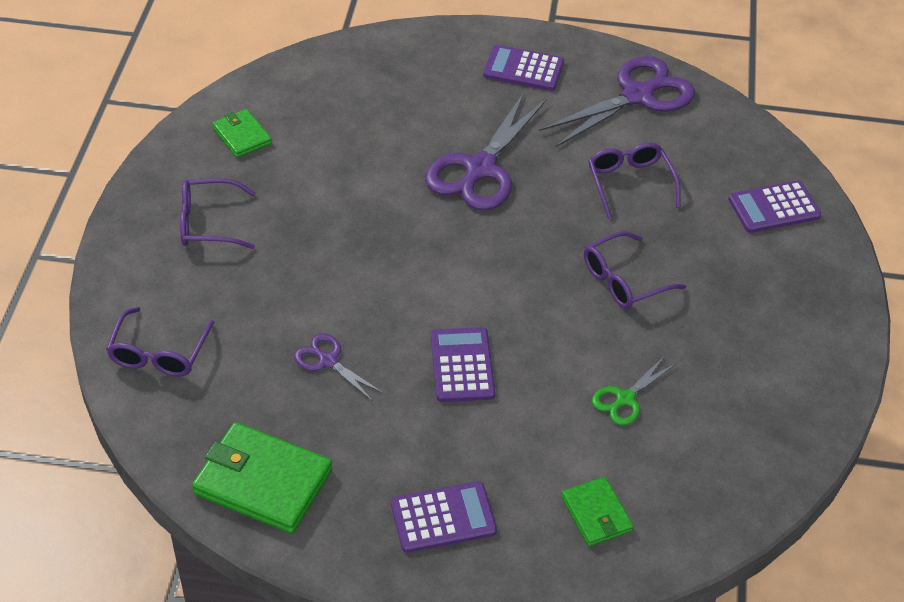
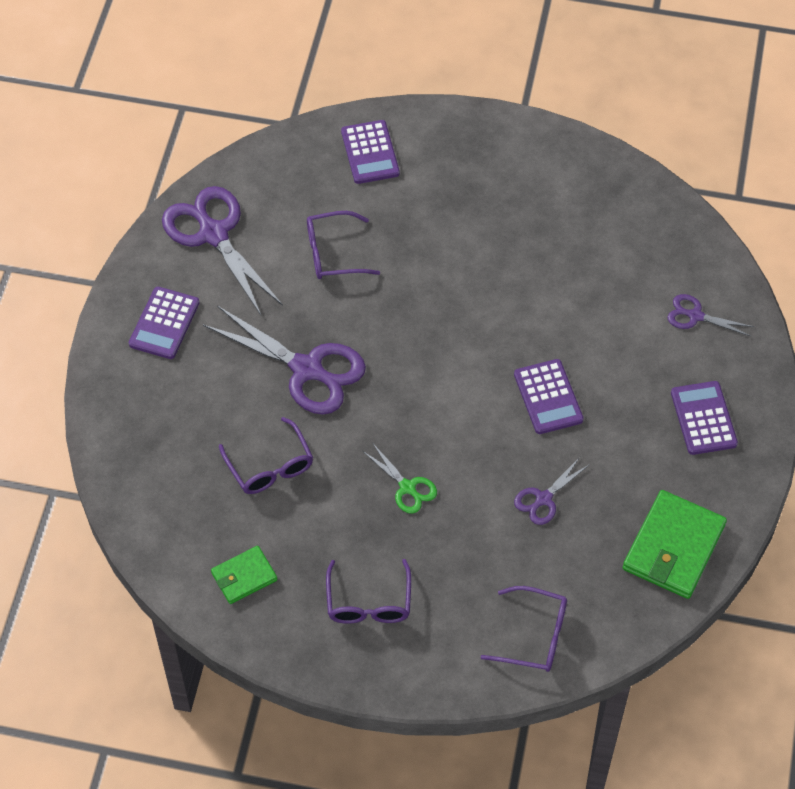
camera: 85 degrees left, 10 degrees up
purple calculator [431,327,495,402] -> purple calculator turned 105 degrees counterclockwise [514,359,584,434]
green wallet [561,477,634,546] -> purple scissors [668,294,754,336]
purple glasses [584,231,686,309] -> purple glasses moved to [219,417,313,494]
green scissors [592,356,677,425] -> green scissors moved to [363,444,437,514]

